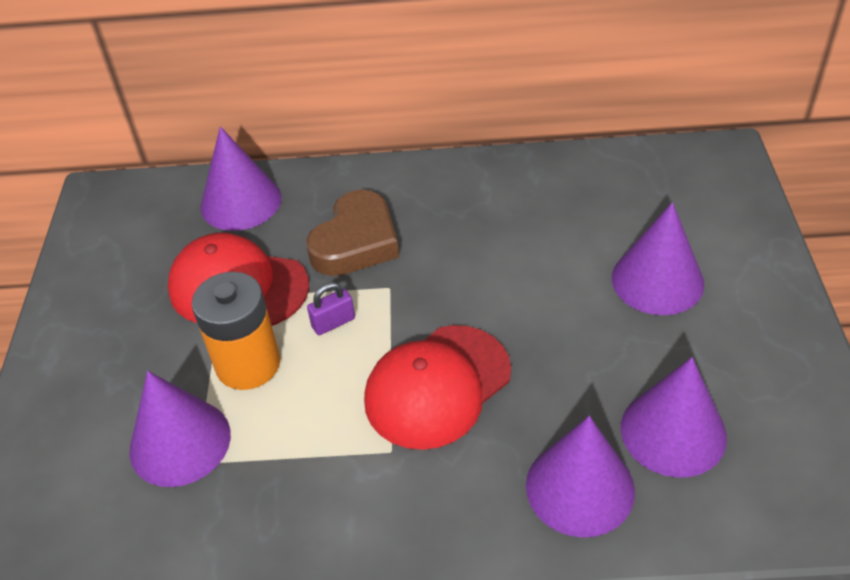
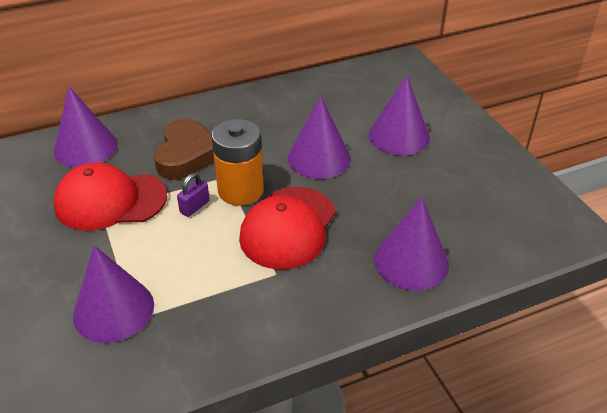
camera: 25 degrees left, 5 degrees down
orange battery [192,272,280,390] -> orange battery moved to [211,119,264,206]
purple cone [621,357,727,478] -> purple cone moved to [288,96,351,179]

